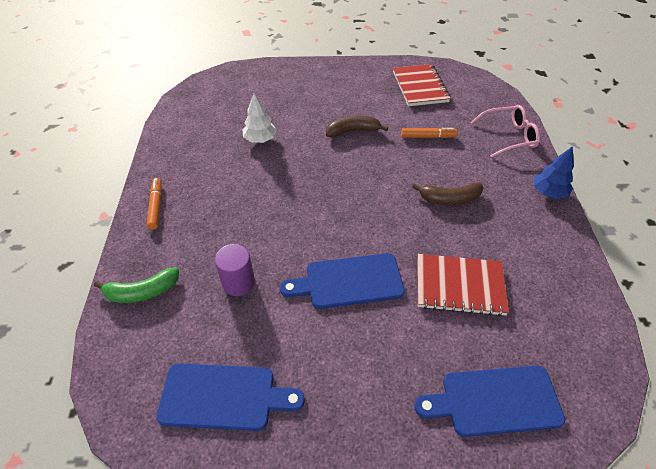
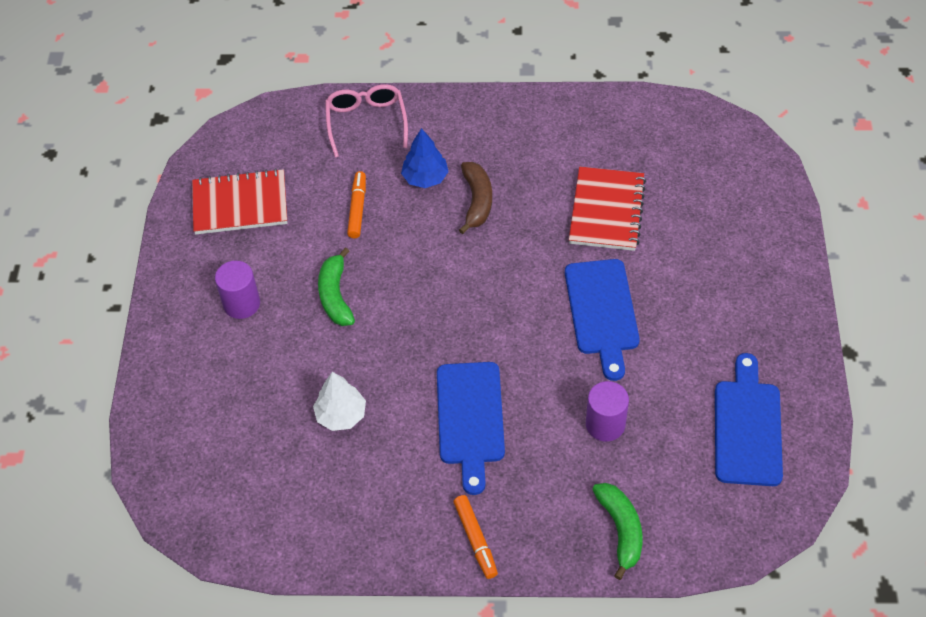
camera: 85 degrees left, 5 degrees up
orange marker [147,178,162,230] -> orange marker turned 105 degrees counterclockwise [453,495,498,579]
brown banana [326,116,388,137] -> green banana [318,248,355,326]
blue cutting board [414,366,565,437] -> blue cutting board moved to [437,362,505,495]
blue tree [534,146,574,199] -> blue tree moved to [401,128,449,188]
none -> purple cylinder [215,261,260,319]

